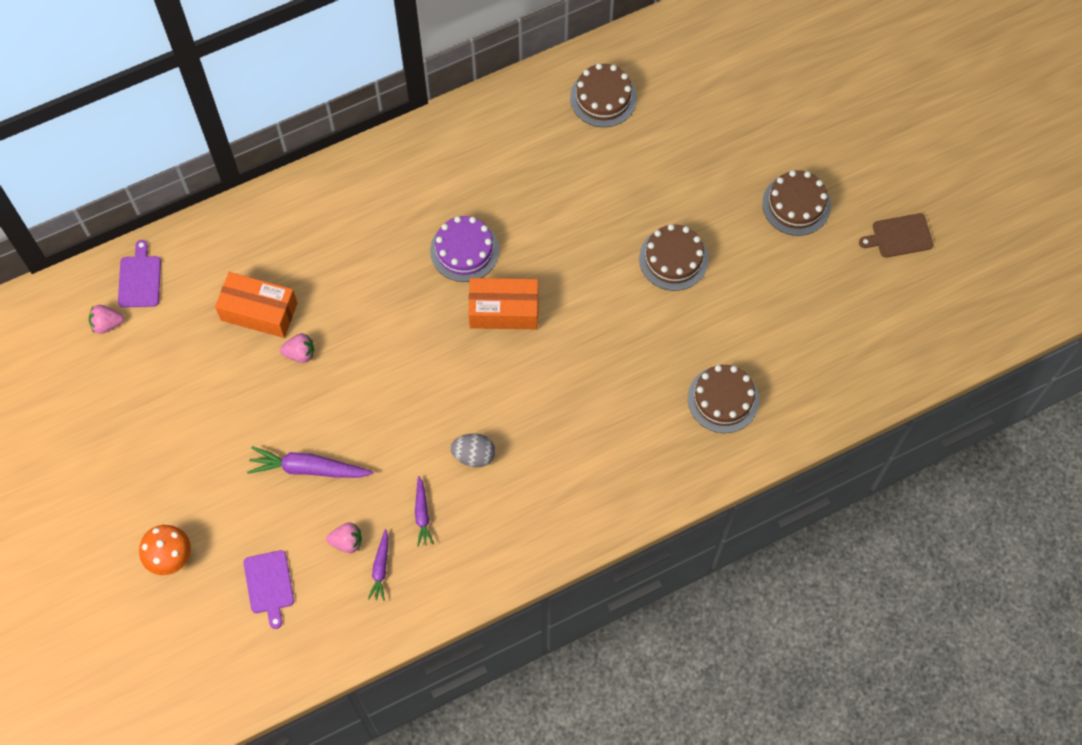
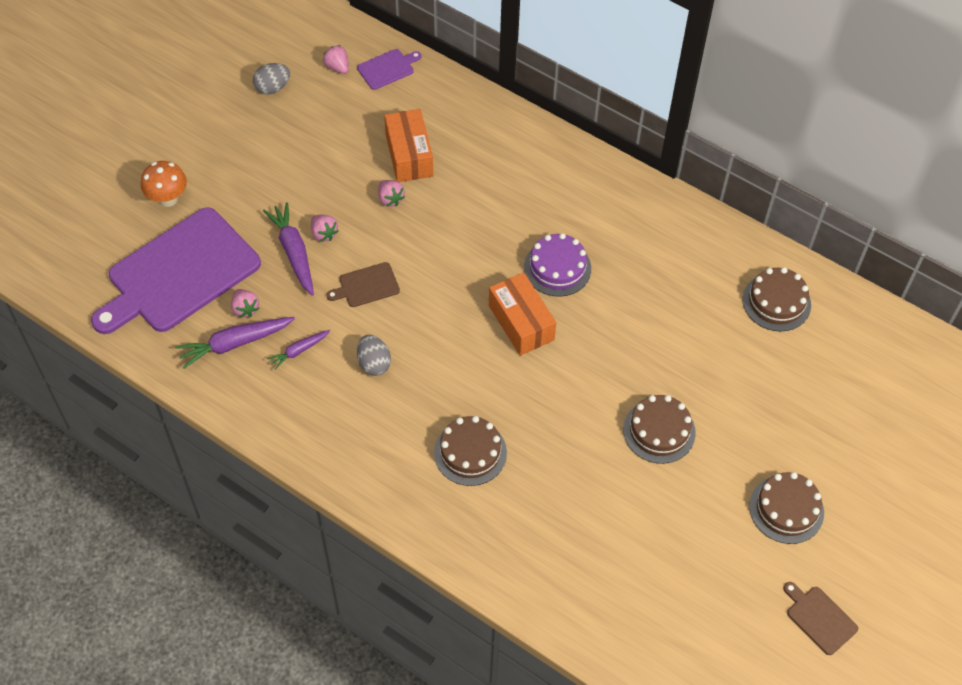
camera: 60 degrees right, 10 degrees down
purple cutting board [243,550,294,629] -> purple cutting board [91,207,261,334], size x2.42
purple carrot [368,529,388,601] -> purple carrot [175,317,295,369], size x1.74
brown cake [688,365,759,433] -> brown cake moved to [434,416,507,486]
none -> grey egg [253,63,290,95]
none -> pink strawberry [311,215,338,242]
none -> brown cutting board [326,262,400,307]

